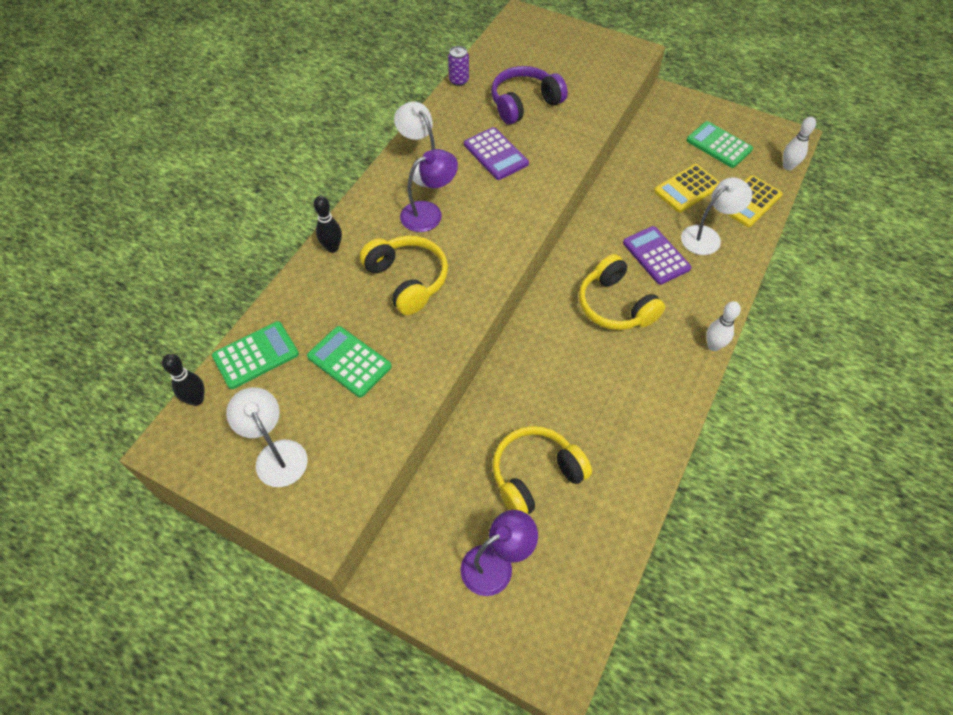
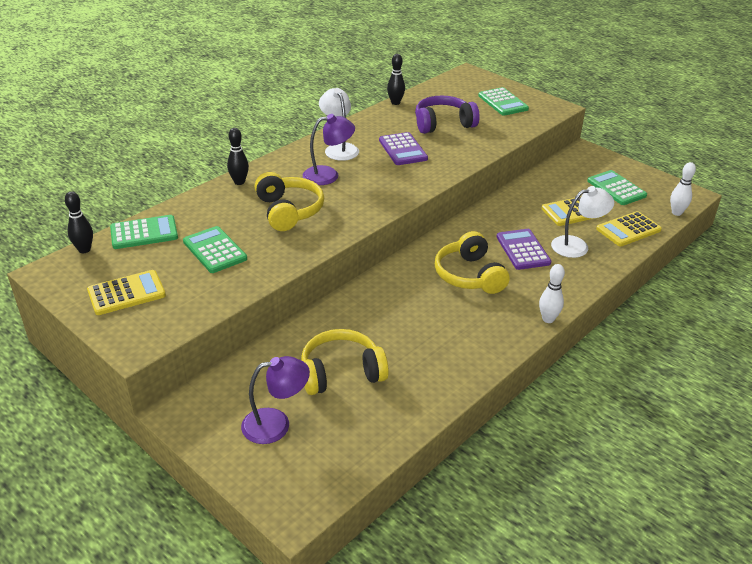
camera: 15 degrees right, 20 degrees down
white lamp [226,387,308,487] -> yellow calculator [87,270,166,315]
purple can [448,46,469,86] -> black bowling pin [387,54,405,105]
none -> green calculator [478,87,529,116]

